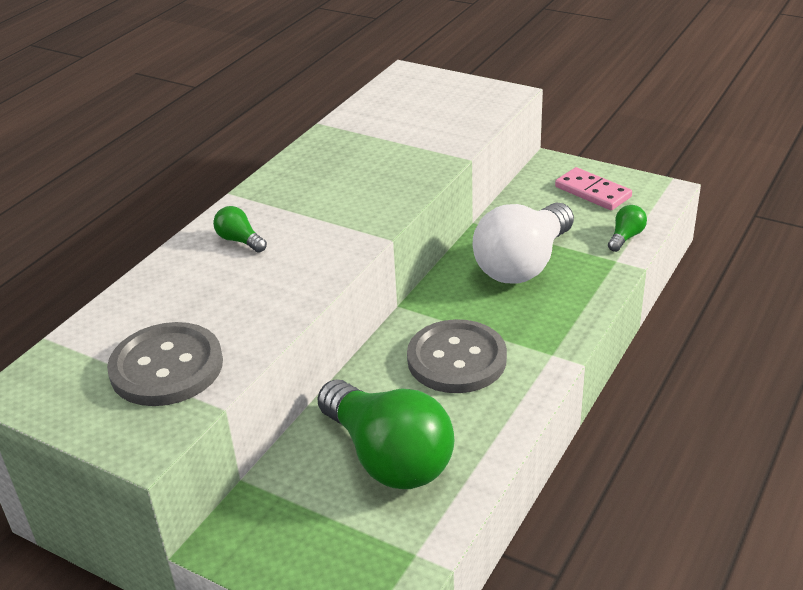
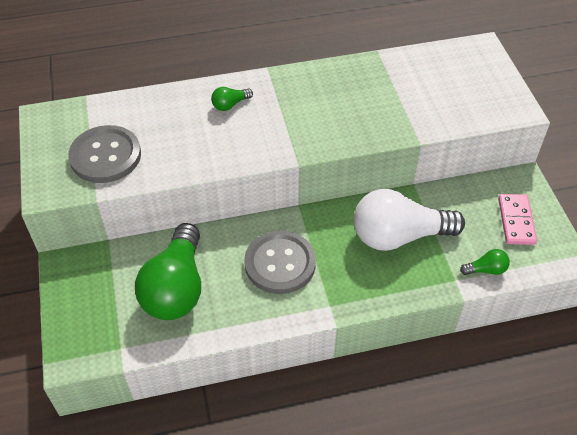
camera: 45 degrees right, 15 degrees up
green light bulb [213,206,267,253] -> green light bulb turned 120 degrees counterclockwise [211,87,253,111]

